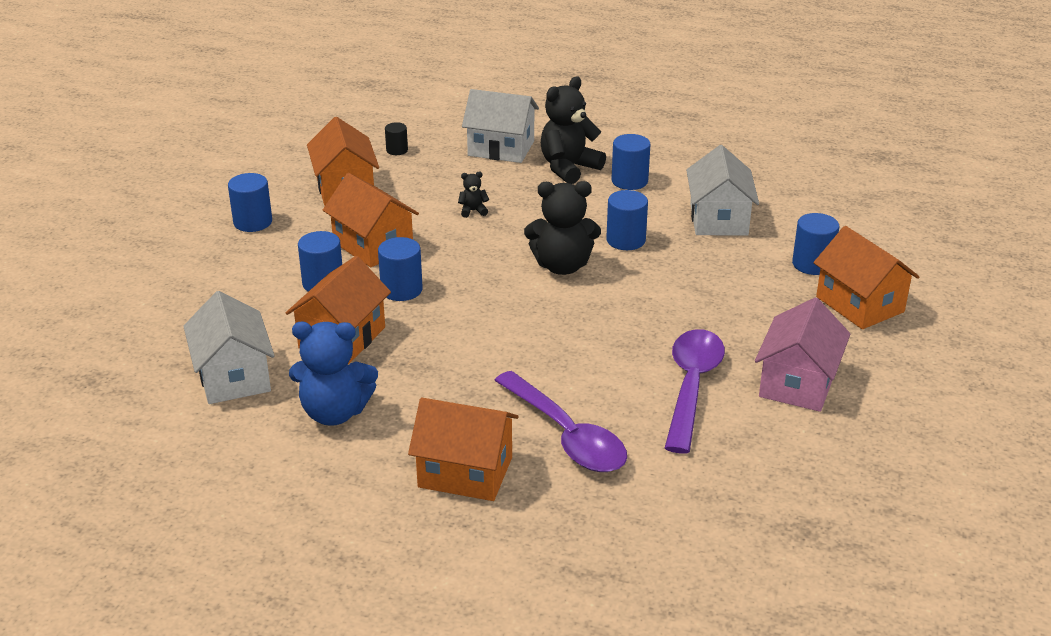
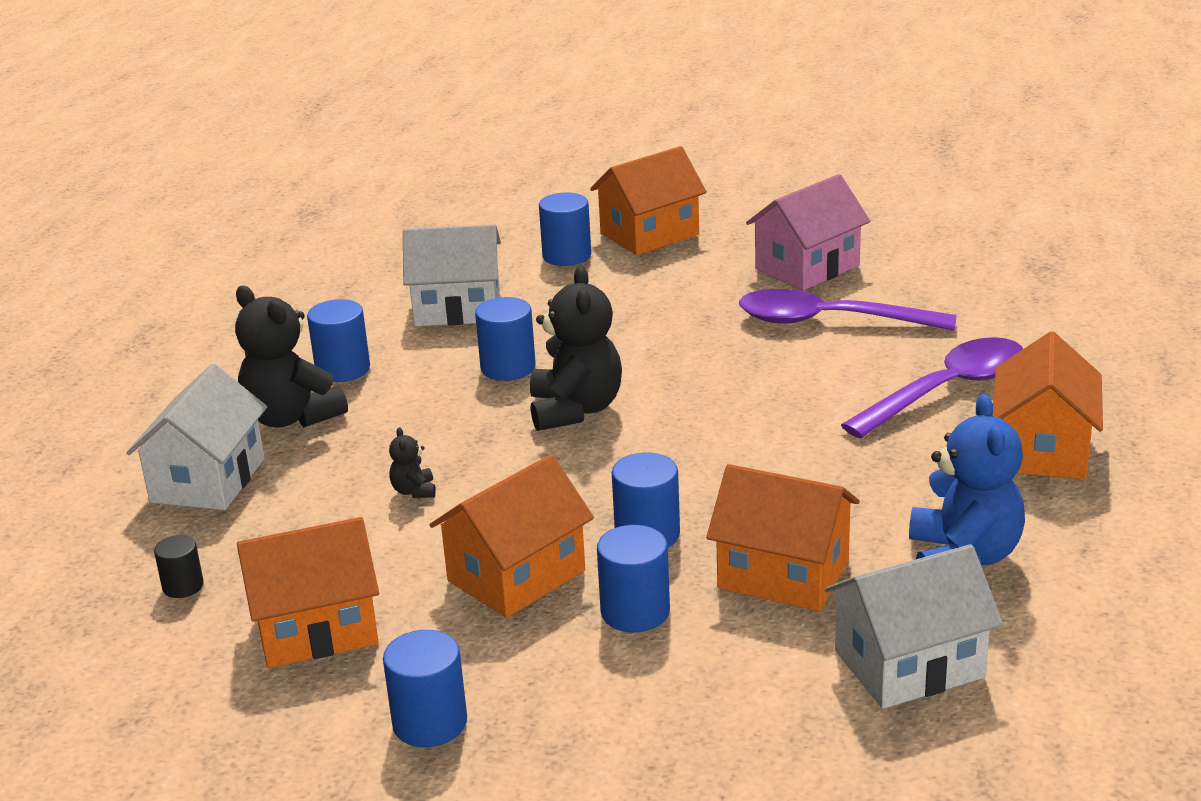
camera: 90 degrees left, 5 degrees down
pink house [755,297,851,412] -> pink house turned 60 degrees counterclockwise [746,174,870,291]

